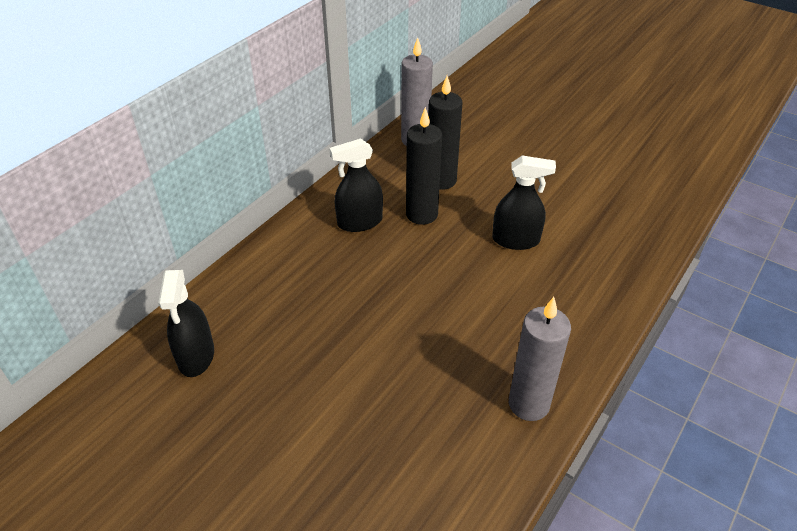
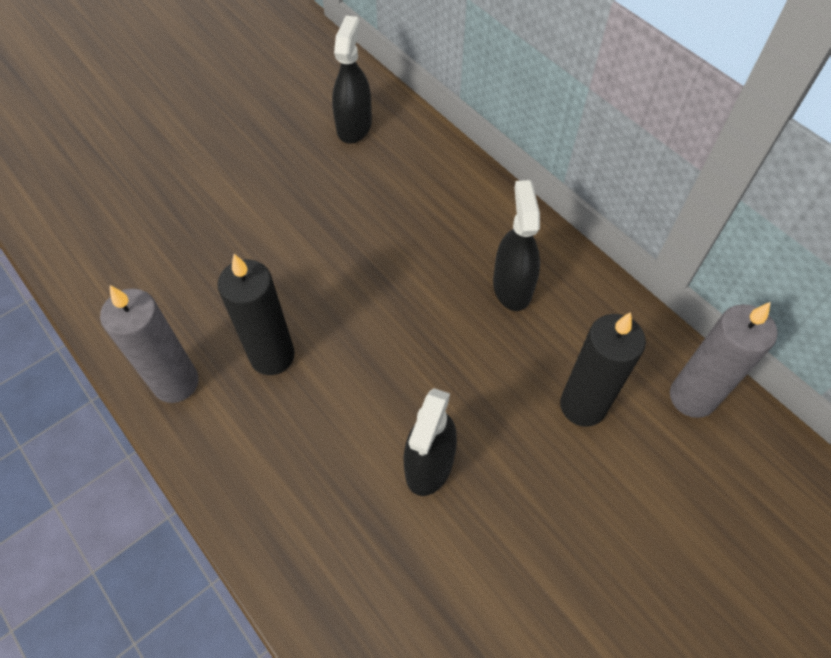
camera: 105 degrees right, 15 degrees up
black spray bottle [158,270,214,377] -> black spray bottle turned 90 degrees clockwise [332,15,372,143]
black candle [406,107,442,225] -> black candle moved to [217,254,295,375]

